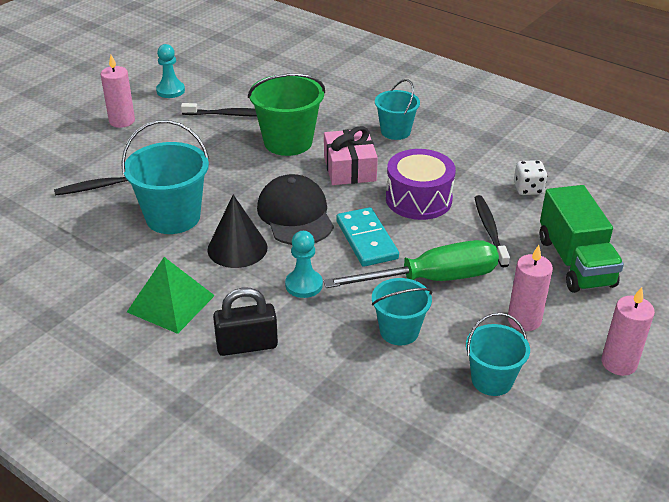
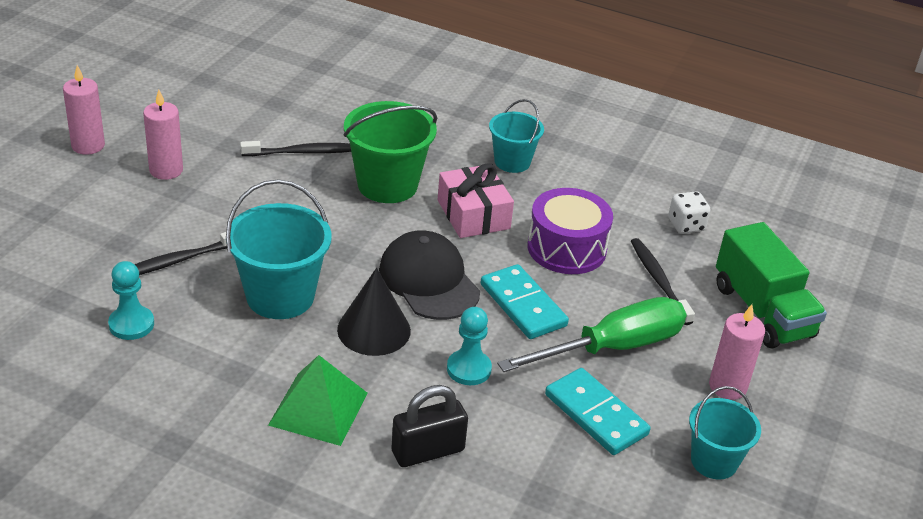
camera: 15 degrees left, 0 degrees up
turquoise pawn [156,44,185,98] -> turquoise pawn moved to [108,261,154,340]
turquoise bucket [372,278,432,345] -> turquoise domino [545,368,650,455]
pink candle [601,287,655,376] -> pink candle moved to [63,65,105,155]

